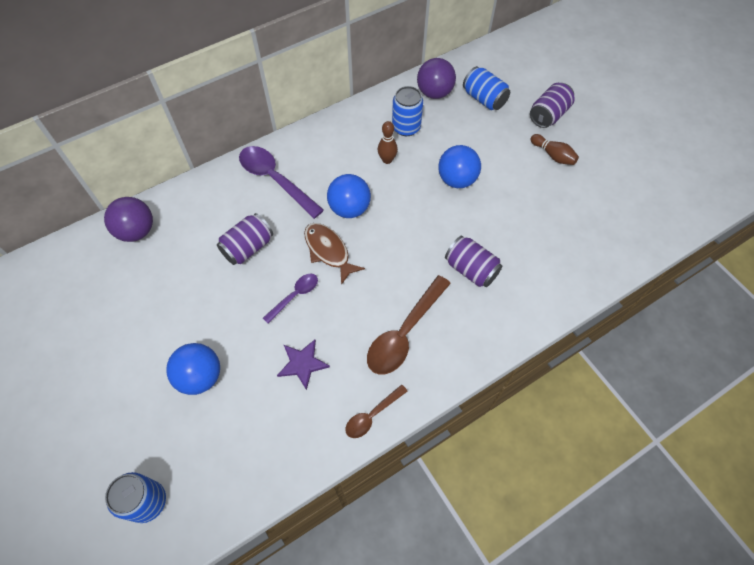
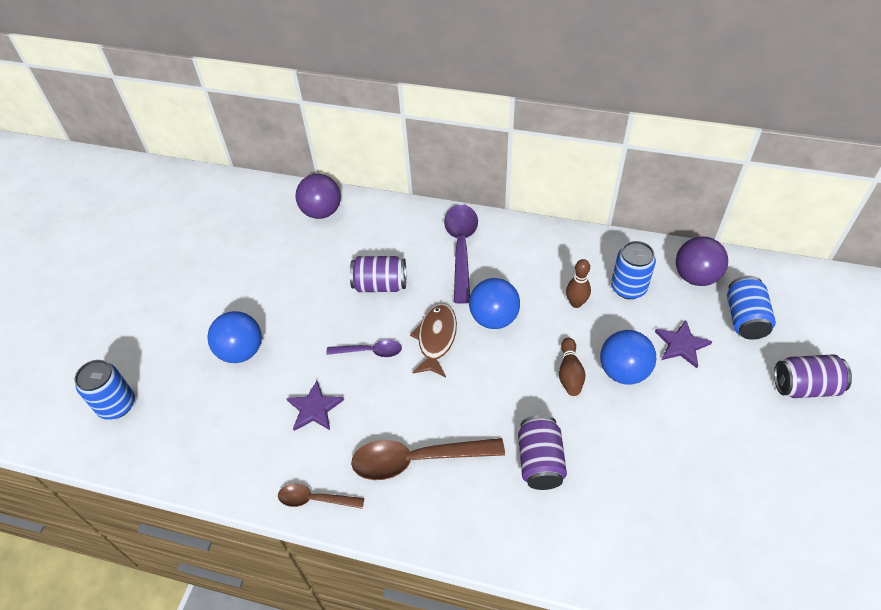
camera: 50 degrees right, 10 degrees down
brown bowling pin [531,134,579,165] -> brown bowling pin moved to [559,338,586,396]
none -> purple star [655,320,712,368]

